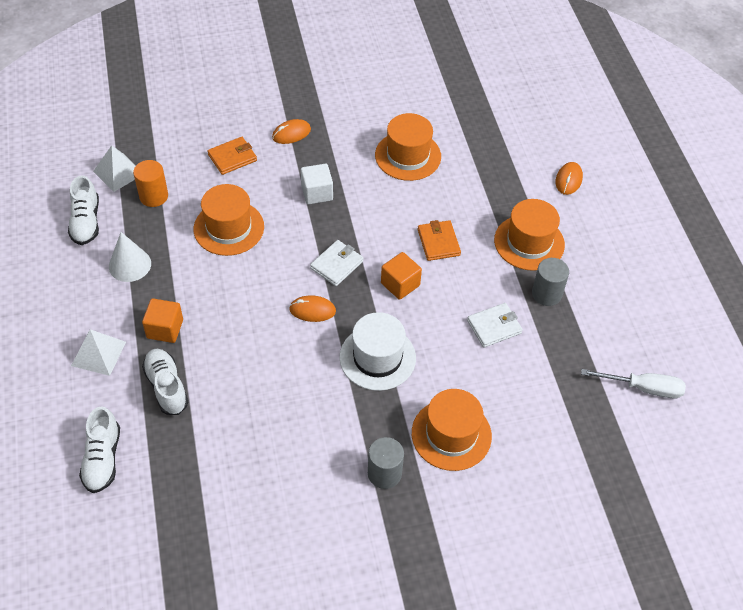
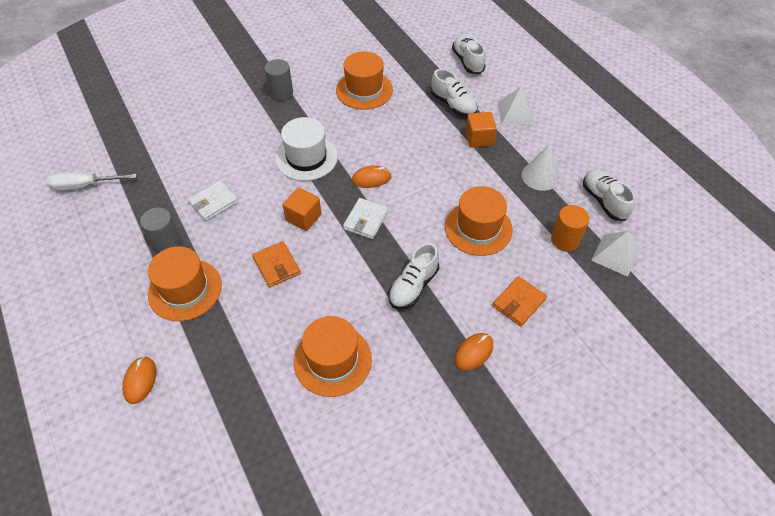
camera: 165 degrees right, 0 degrees up
white cube [301,164,333,204] -> white shoe [388,243,439,309]
orange hat [412,389,492,471] -> orange hat moved to [336,51,393,110]

